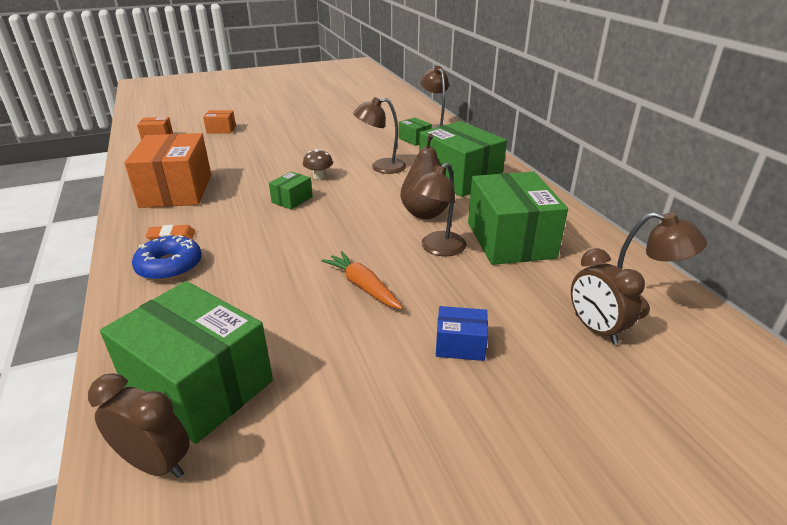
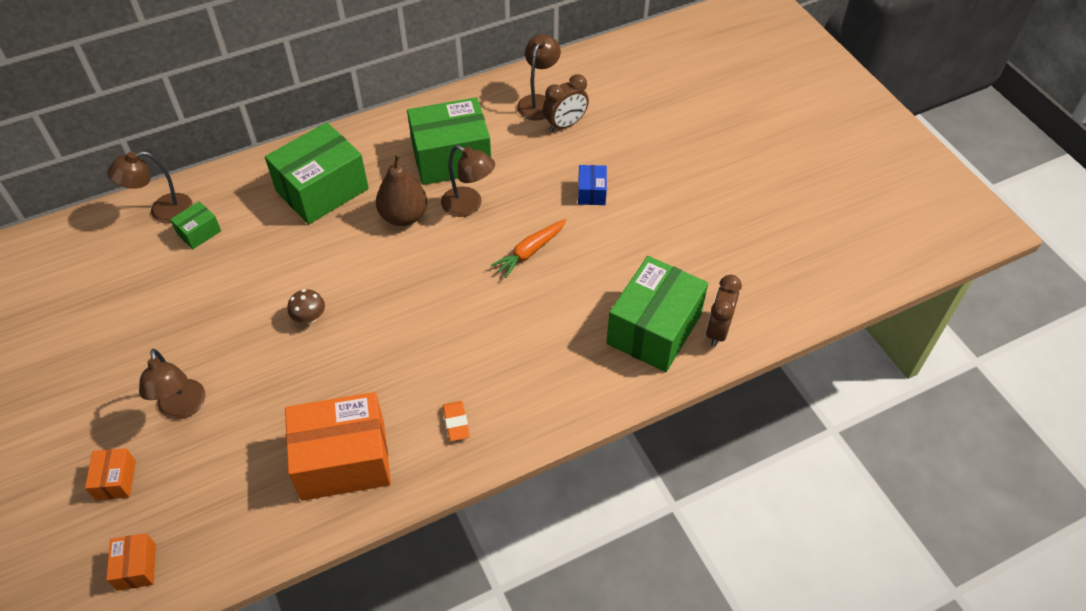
camera: 95 degrees left, 20 degrees up
blue donut [132,235,202,281] -> none
green box [269,172,313,210] -> none
brown lamp [353,97,406,174] -> brown lamp moved to [139,349,205,420]

